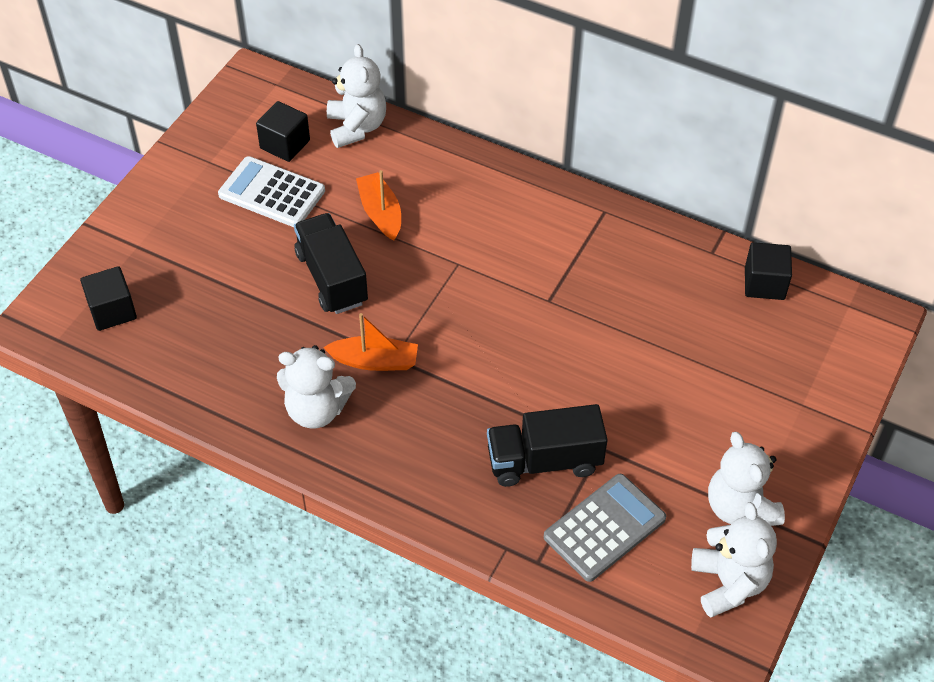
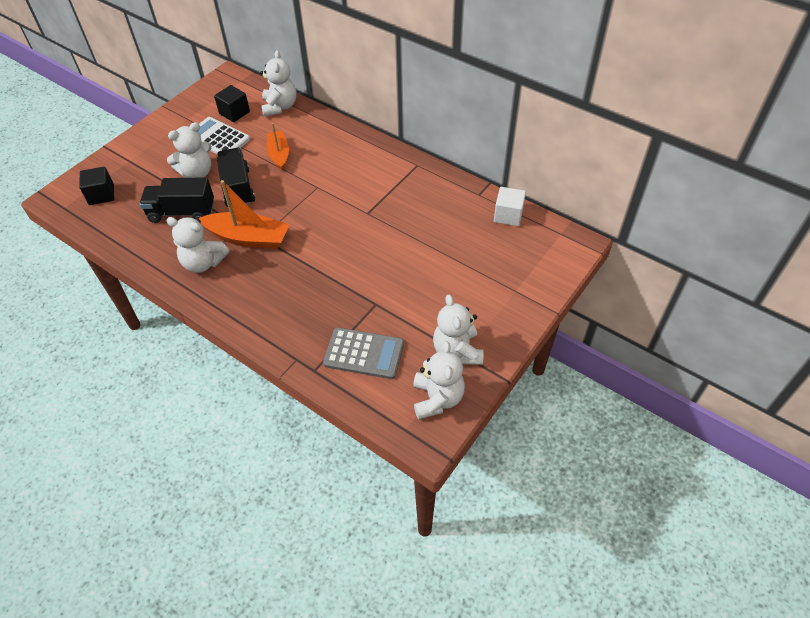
camera: 10 degrees right, 0 degrees up
orange boat [323,313,418,371] -> orange boat [199,180,290,249], size x1.55
black truck [487,404,608,487] -> black truck moved to [140,177,214,223]
grey calculator [544,474,666,582] -> grey calculator turned 45 degrees clockwise [323,327,404,379]
black cube [745,242,792,300] -> white cube [494,187,526,226]
none -> white teddy bear [167,122,212,178]

